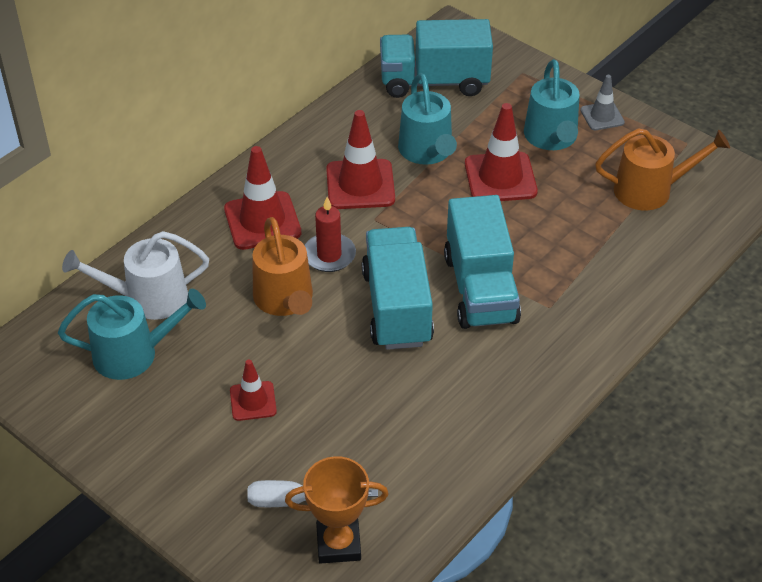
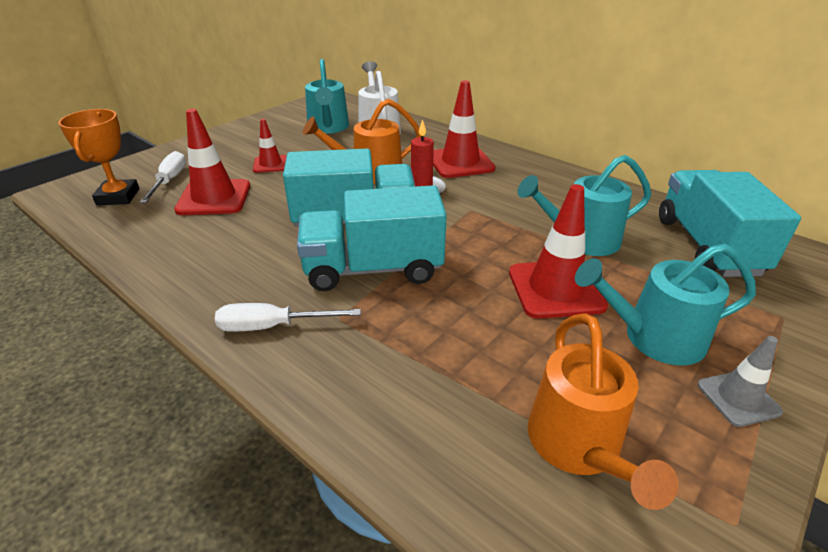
camera: 90 degrees right, 10 degrees down
red traffic cone [326,110,395,209] -> red traffic cone moved to [174,109,250,215]
none -> white screwdriver [215,303,361,332]

